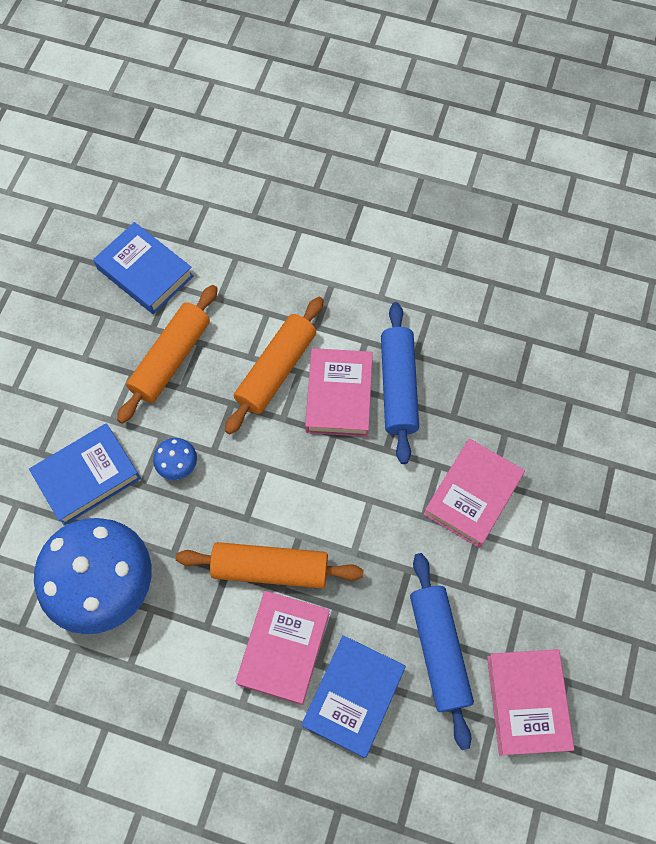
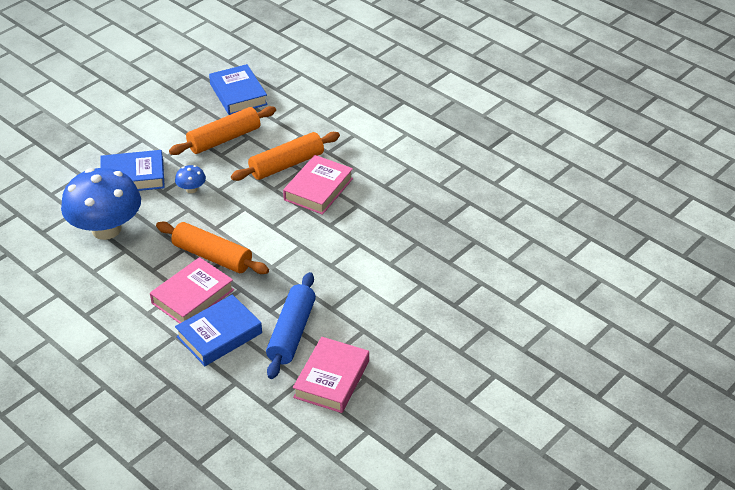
camera: 25 degrees right, 25 degrees down
blue rolling pin [381,302,419,464] -> none
pink book [423,438,525,548] -> none

